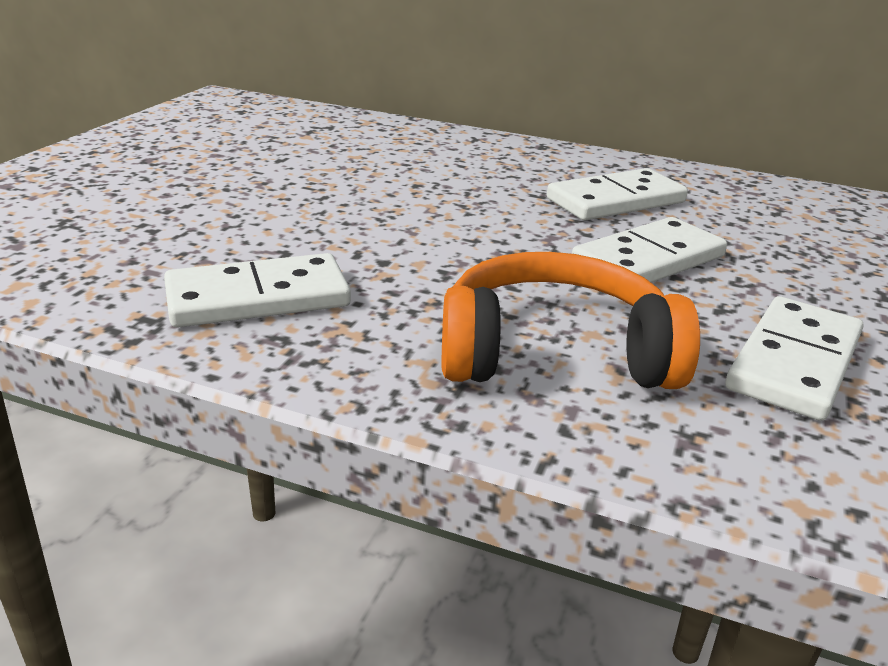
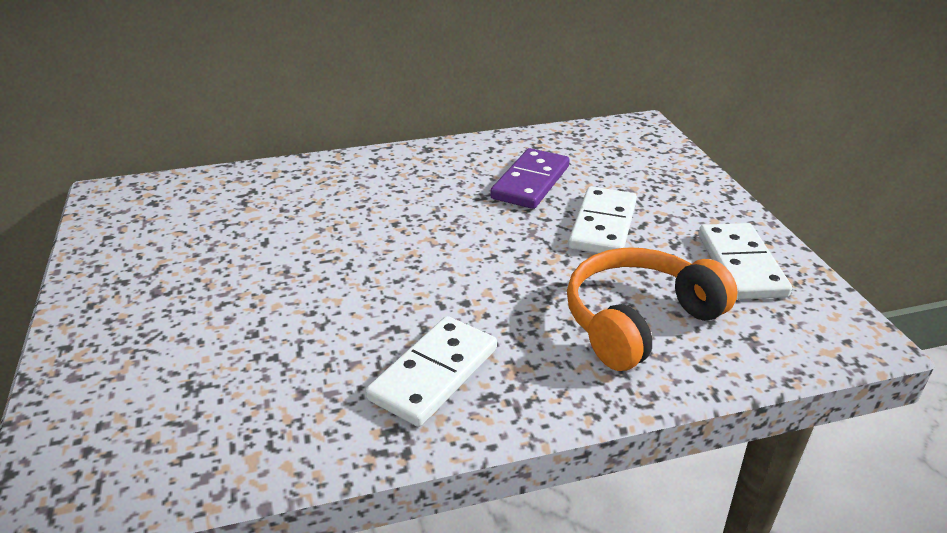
camera: 35 degrees left, 5 degrees up
white domino [547,168,688,220] -> purple domino [490,148,570,209]

